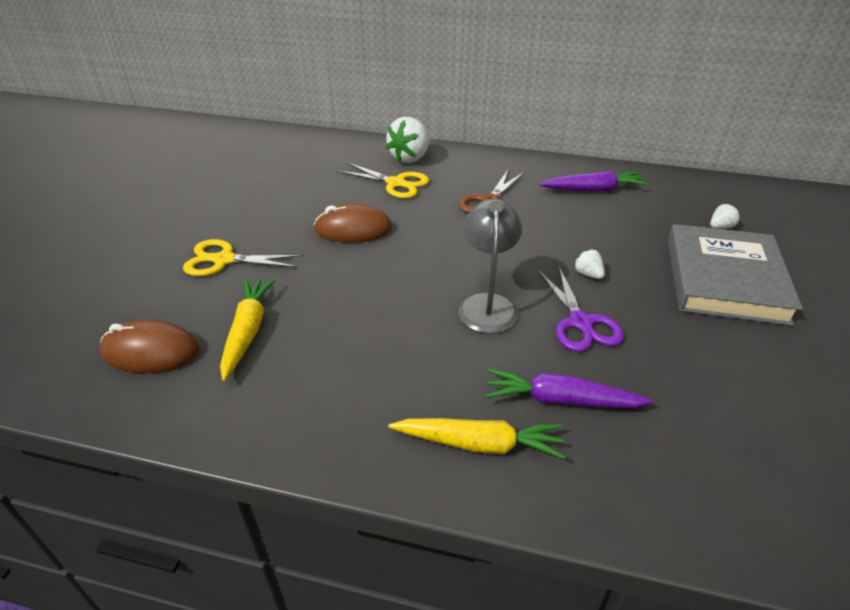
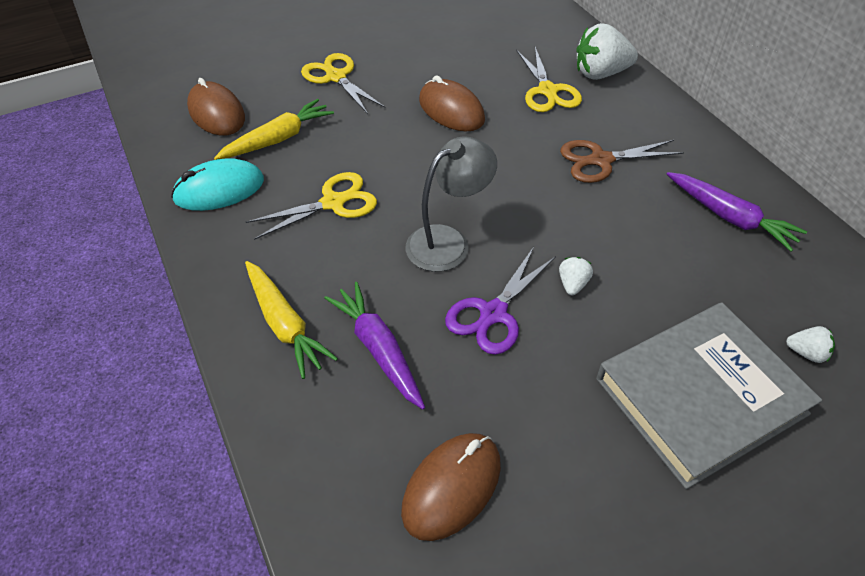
camera: 50 degrees right, 10 degrees up
none -> turquoise mouse [171,158,264,211]
none -> yellow scissors [246,172,377,240]
none -> brown mouse [401,433,501,541]

